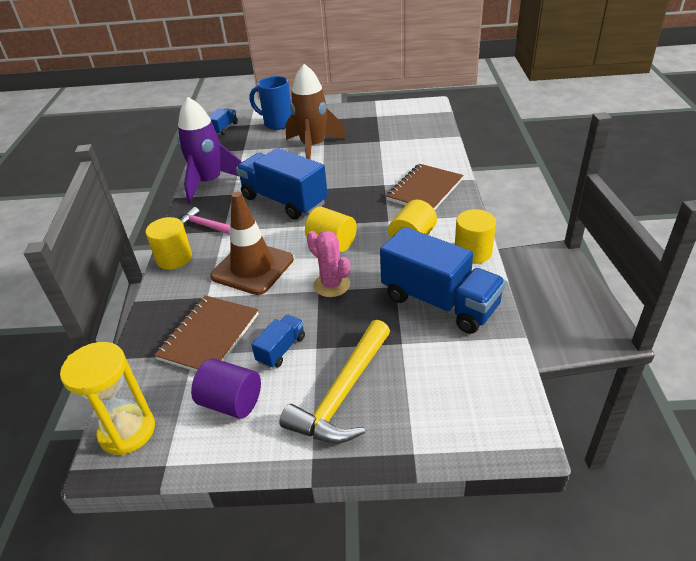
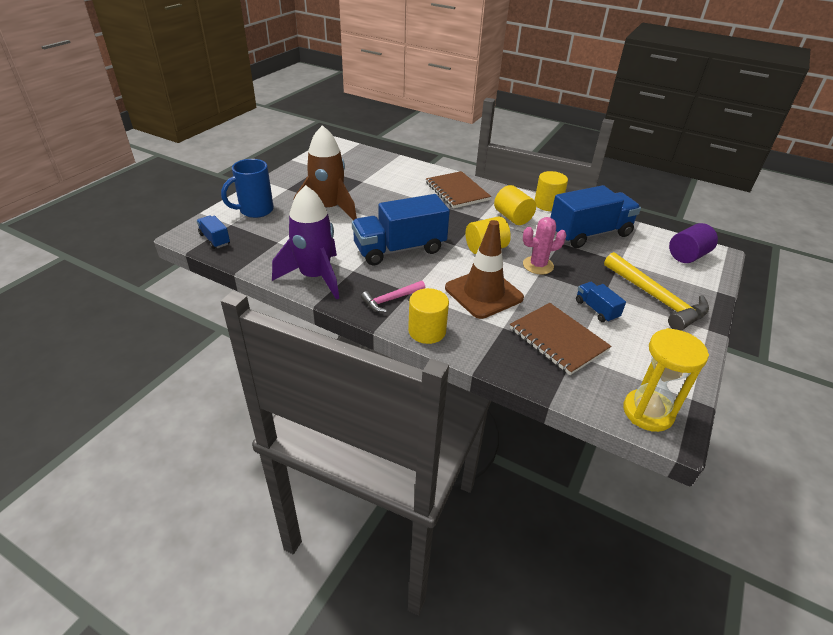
camera: 65 degrees left, 0 degrees up
purple cylinder [191,358,261,419] -> purple cylinder moved to [669,223,718,263]

